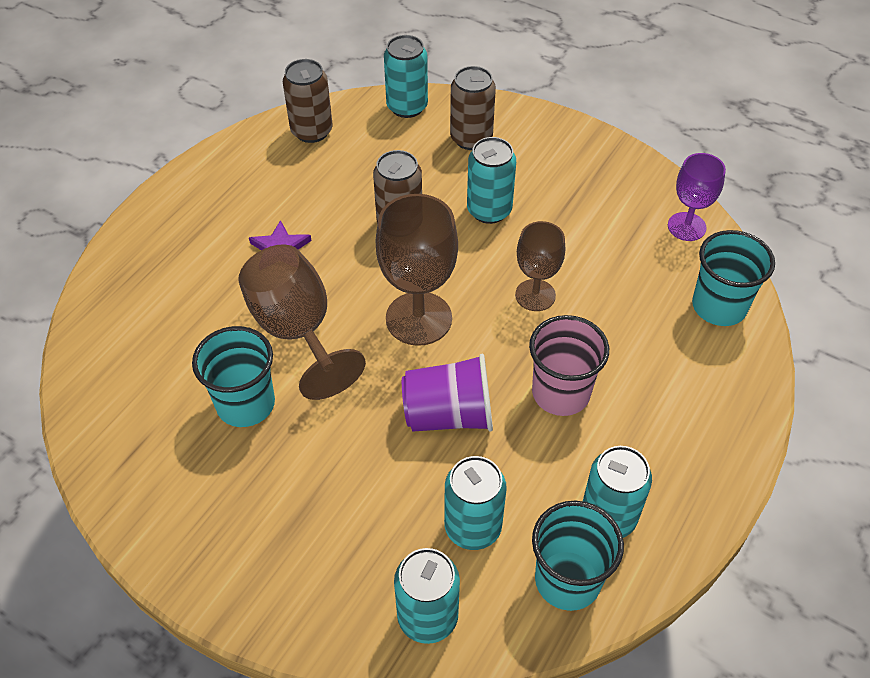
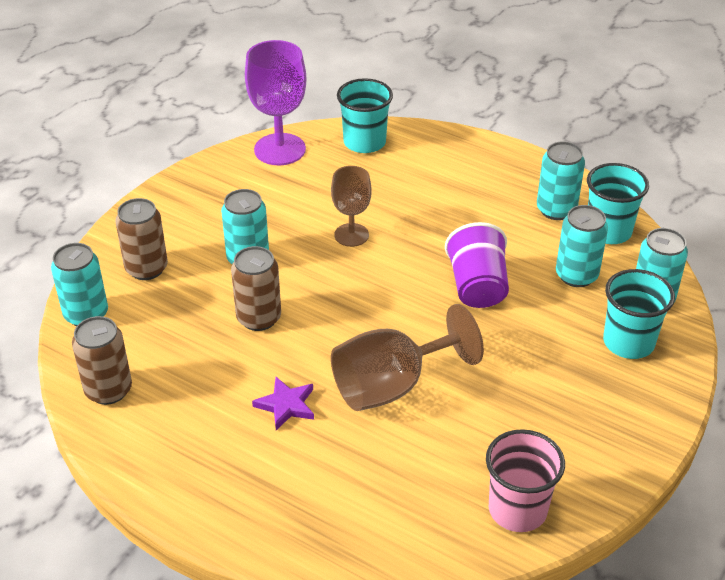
camera: 90 degrees left, 10 degrees down
turquoise cup [192,326,275,427] -> turquoise cup moved to [603,269,675,359]
brown goblet [376,194,458,346] -> none
pink cup [529,315,609,416] -> pink cup moved to [486,429,565,532]
purple goblet [668,153,726,241] -> purple goblet [245,40,307,165], size x1.62

